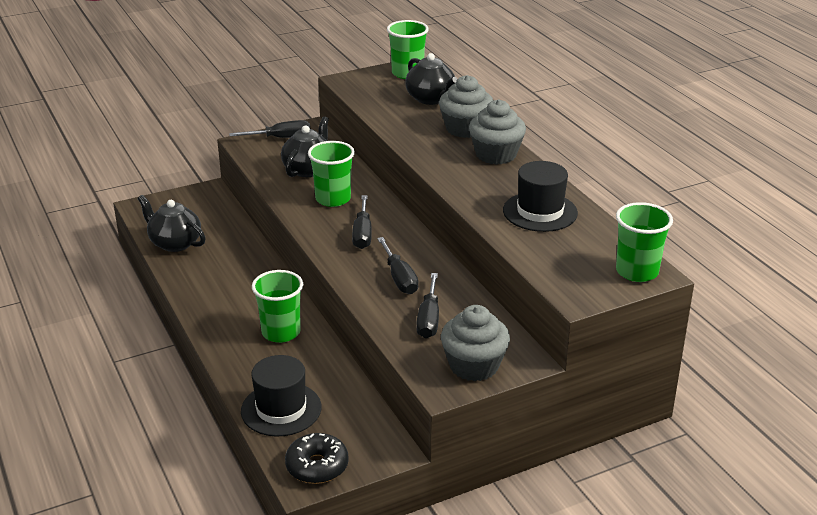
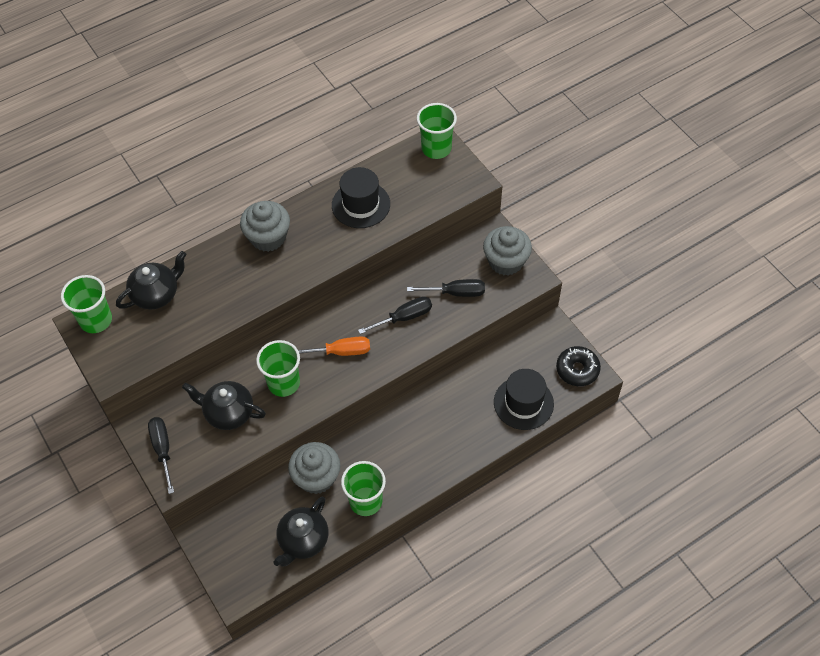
camera: 95 degrees left, 25 degrees up
green cup [252,270,303,343] -> green cup moved to [341,461,386,516]
black screwdriver [352,195,372,249] -> orange screwdriver [298,336,370,356]
grey cupcake [439,75,493,138] -> grey cupcake moved to [288,442,340,494]

